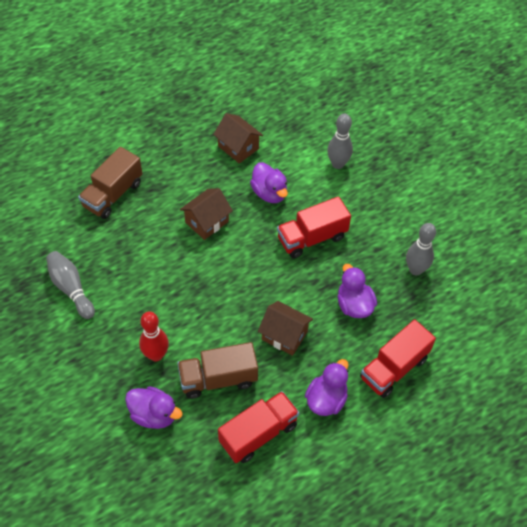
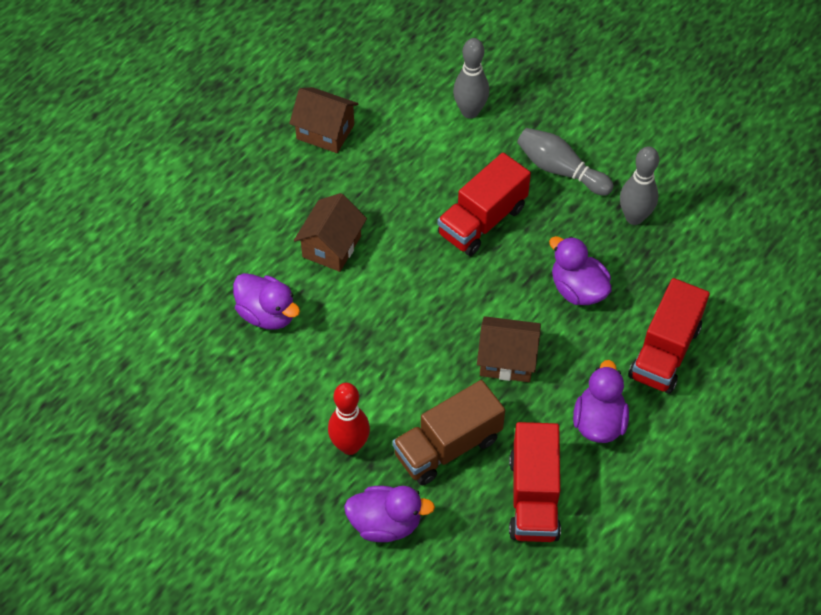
camera: 20 degrees left, 0 degrees up
grey bowling pin [46,251,95,319] -> grey bowling pin moved to [517,128,613,196]
brown truck [78,147,142,219] -> none
red truck [218,391,299,463] -> red truck turned 150 degrees clockwise [509,422,561,542]
purple duck [250,162,288,203] -> purple duck moved to [233,273,300,330]

